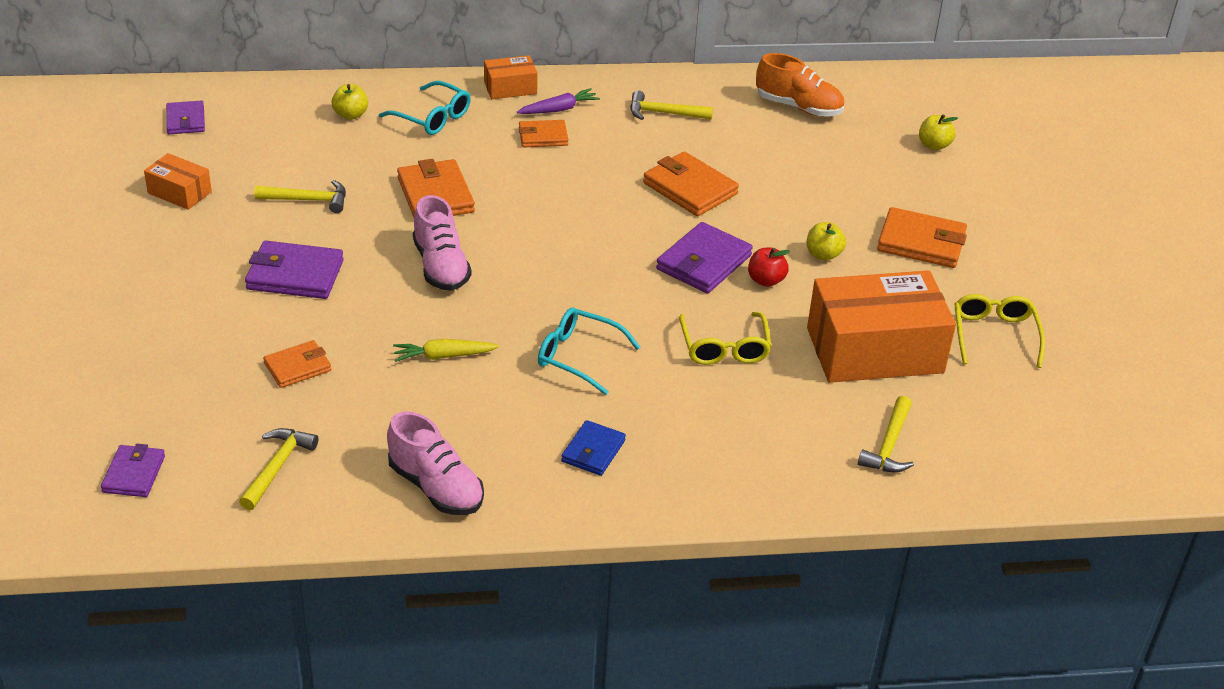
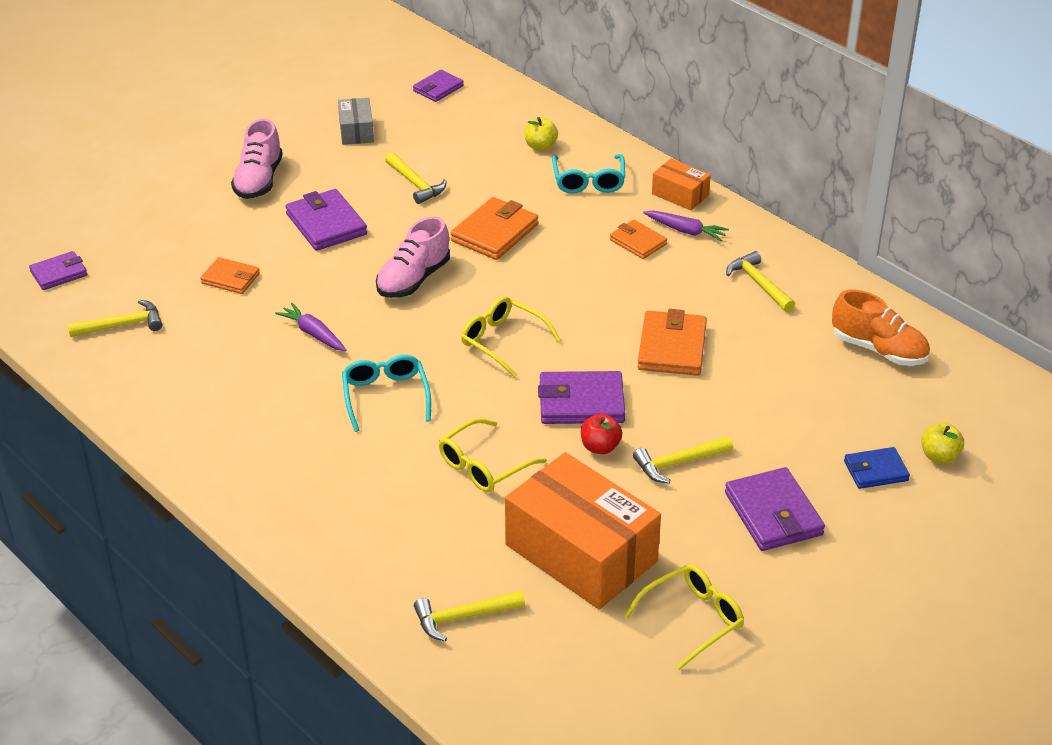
camera: 55 degrees right, 0 degrees up
orange box [144,153,212,210] -> grey box [338,98,374,145]
pink shoe [387,411,484,515] -> pink shoe moved to [231,119,283,199]
yellow carrot [393,339,499,362] -> purple carrot [275,303,347,351]
blue wallet [561,420,626,476] -> blue wallet moved to [844,447,910,489]
orange shoe [756,53,844,116] -> orange shoe turned 45 degrees counterclockwise [832,290,930,366]
yellow apple [807,222,846,261] -> yellow hammer [633,436,733,484]
orange wallet [877,207,967,268] -> purple wallet [725,467,825,551]
none -> yellow glasses [461,296,561,378]

